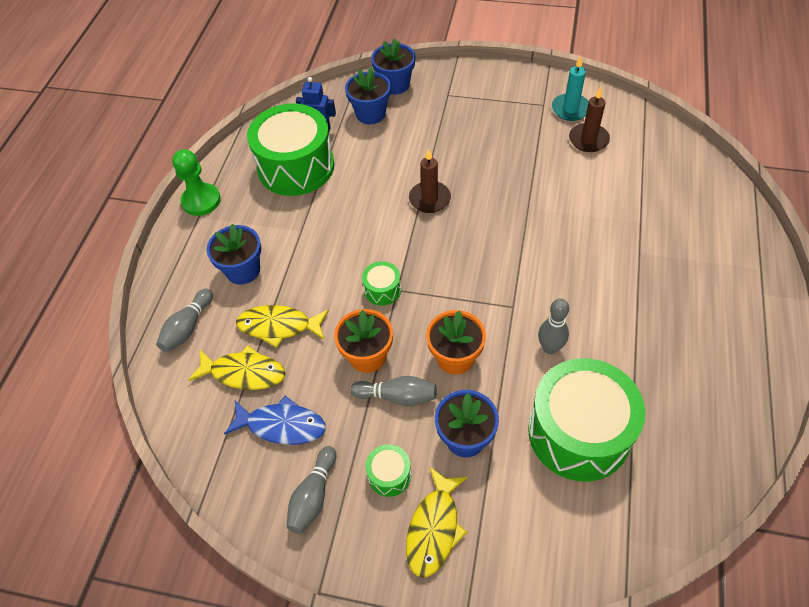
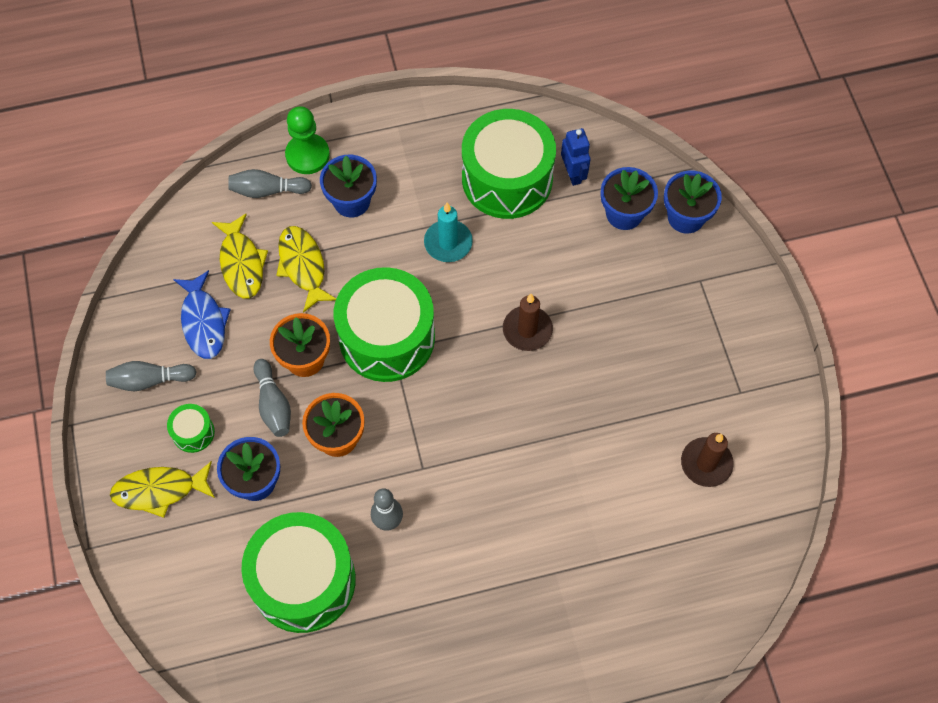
camera: 60 degrees right, 10 degrees up
green pawn [172,149,221,216] -> green pawn moved to [285,106,330,174]
green drum [362,261,401,306] -> green drum [334,267,435,382], size x2.36
turquoise candle [552,56,589,121] -> turquoise candle moved to [424,203,473,262]

